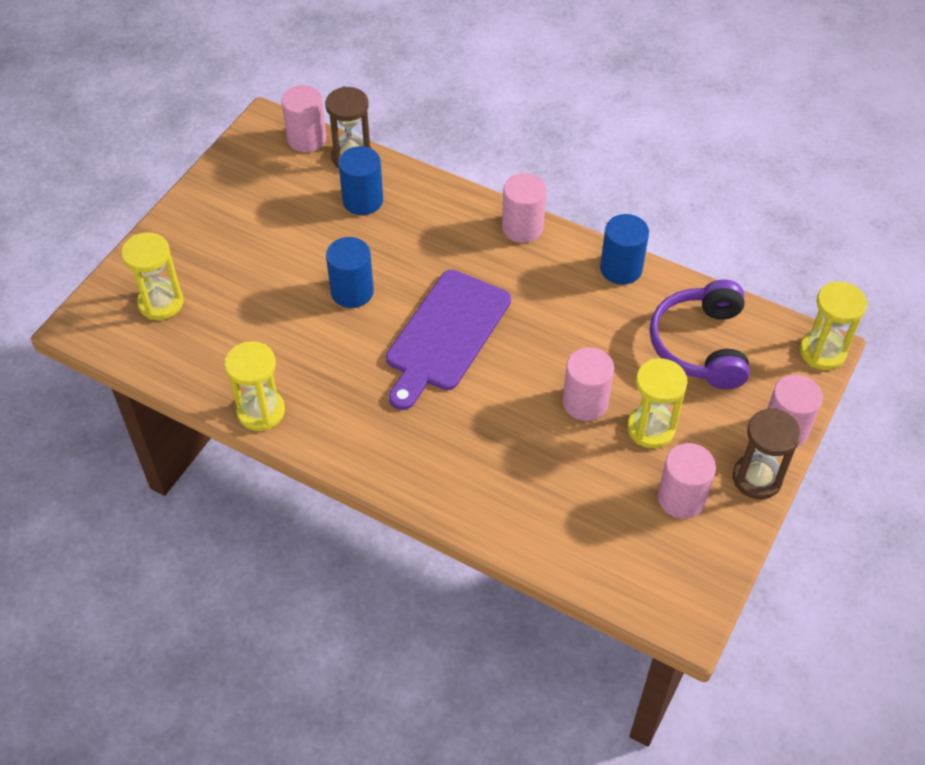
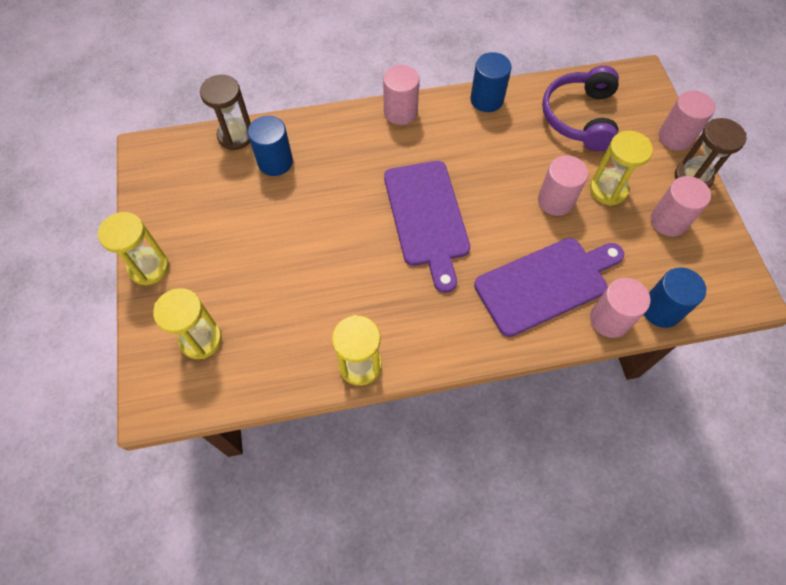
camera: 40 degrees left, 10 degrees up
pink cylinder [281,85,327,153] -> pink cylinder moved to [590,278,650,338]
blue cylinder [326,237,374,308] -> blue cylinder moved to [644,267,706,328]
purple headphones [650,280,750,389] -> purple headphones turned 45 degrees clockwise [542,66,619,151]
yellow hourglass [800,282,868,370] -> yellow hourglass moved to [98,212,169,286]
none -> purple cutting board [474,238,624,337]

